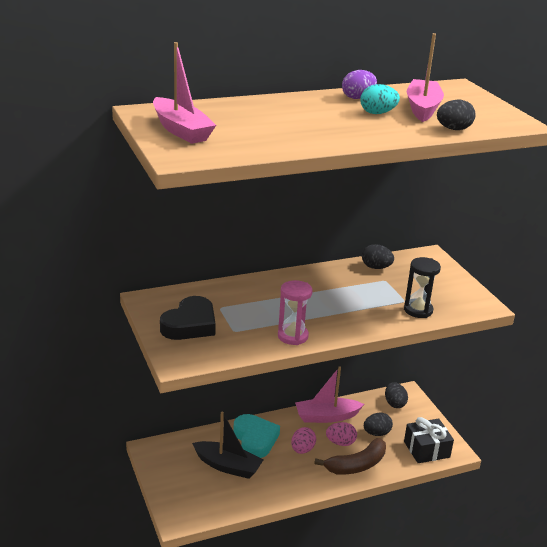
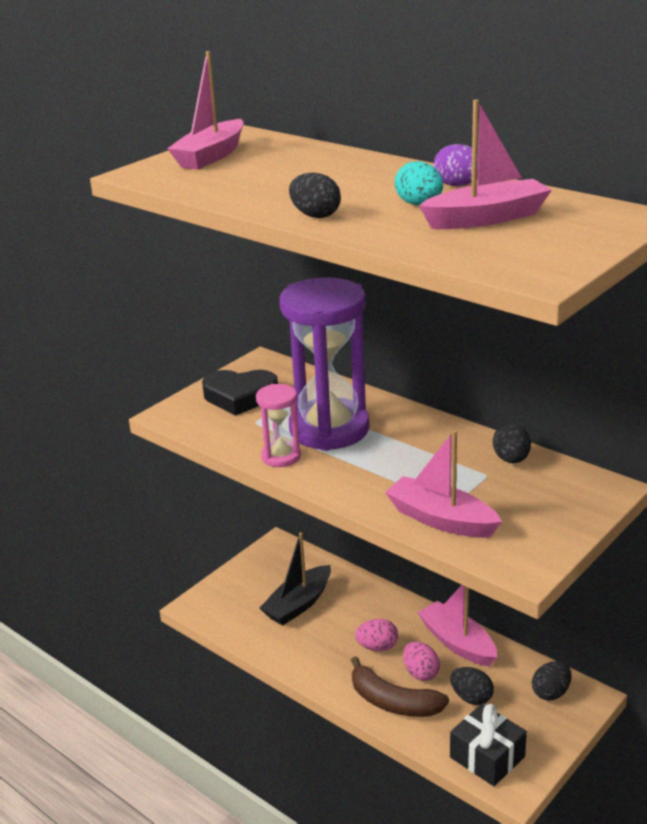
camera: 65 degrees right, 0 degrees up
black boat [192,411,263,479] -> black boat turned 45 degrees clockwise [260,532,331,625]
turquoise heart [233,414,280,458] -> none
black hourglass [404,257,441,318] -> pink boat [385,430,502,538]
black egg [437,99,476,130] -> black egg moved to [289,173,341,218]
none -> purple hourglass [280,277,370,451]

